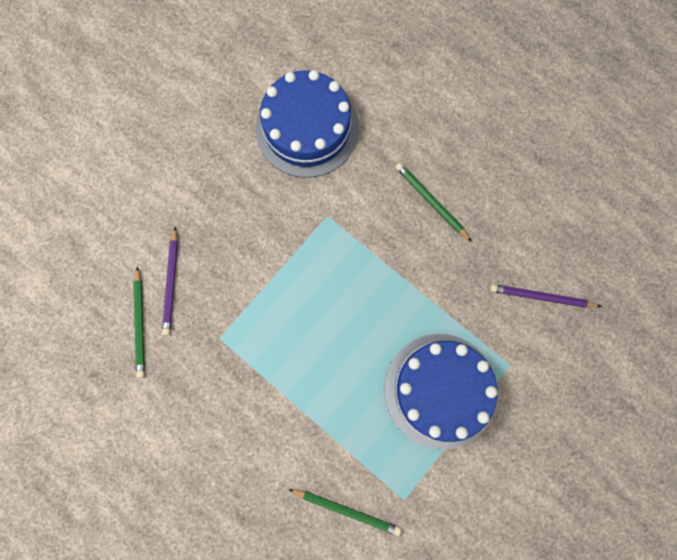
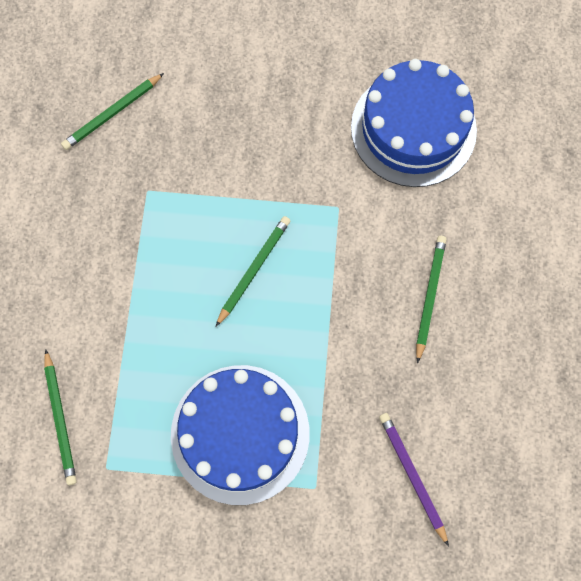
camera: 55 degrees right, 5 degrees down
purple pencil [162,227,178,336] -> none
none -> green pencil [215,216,291,327]

